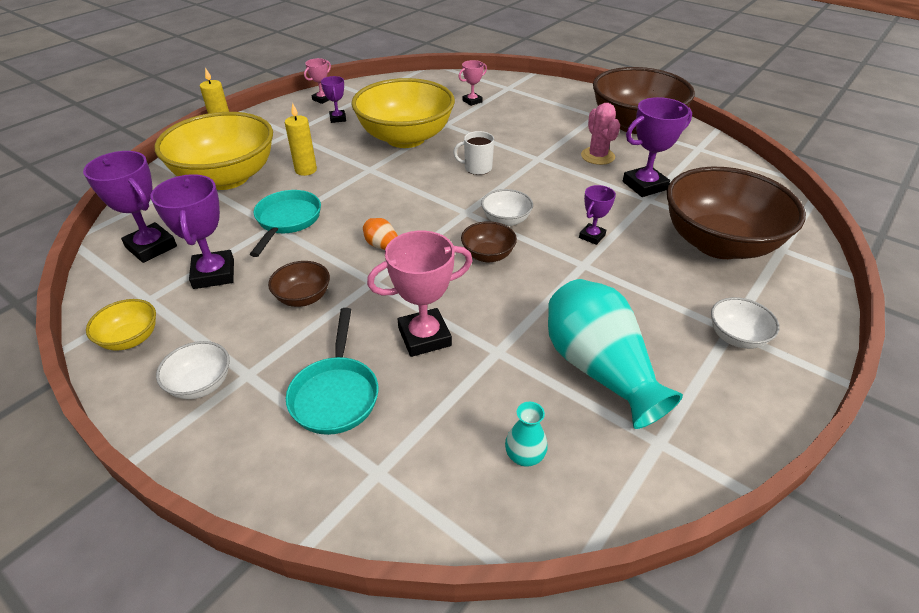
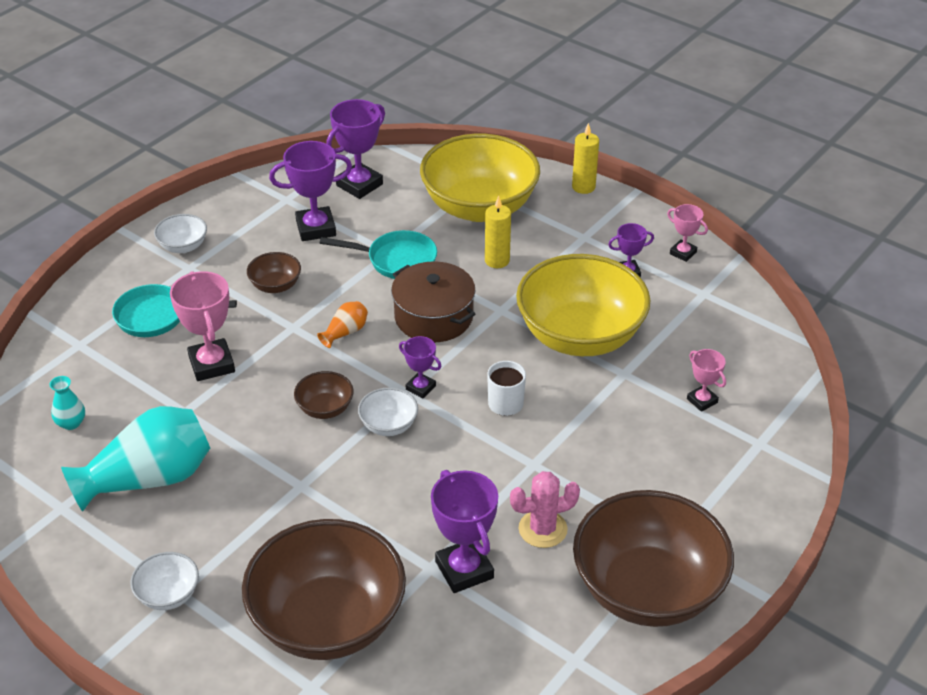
camera: 90 degrees right, 0 degrees up
yellow bowl [86,299,156,351] -> none
purple trophy [579,185,616,245] -> purple trophy moved to [399,336,441,398]
none -> brown pot [391,261,476,342]

